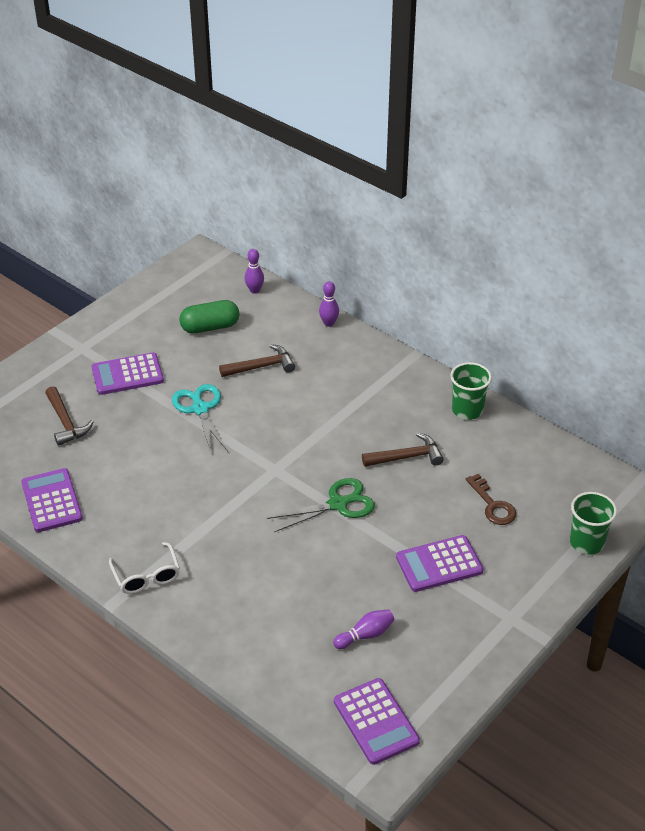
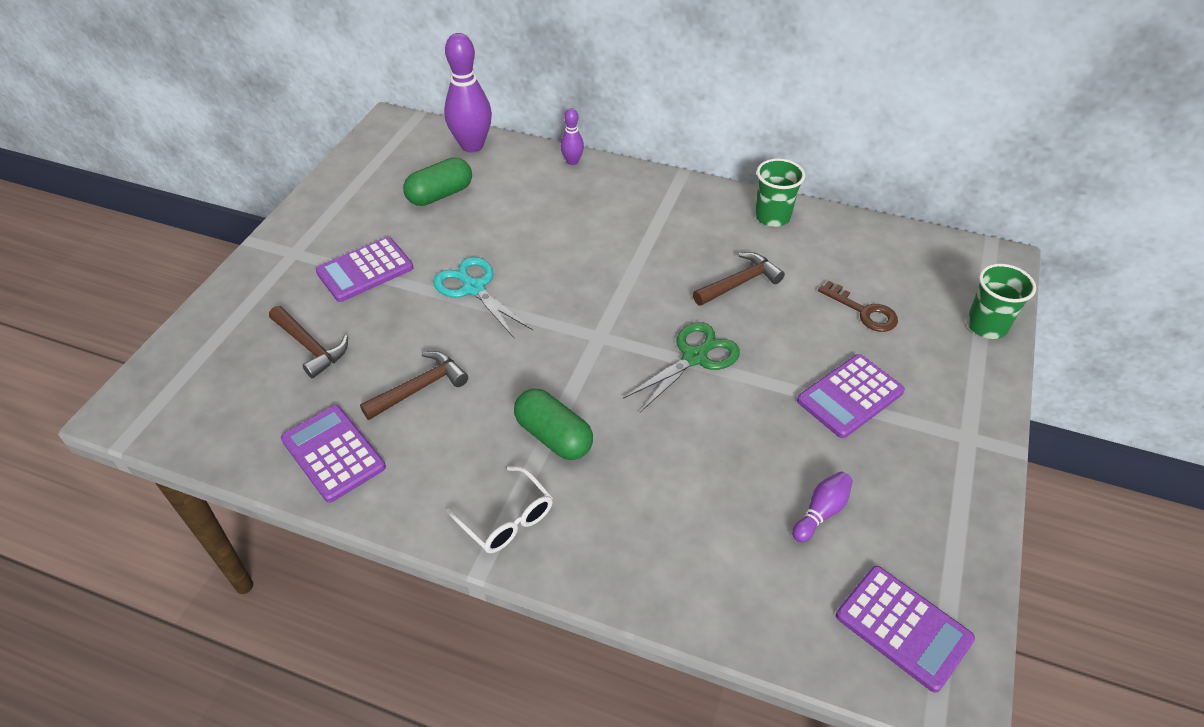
camera: 20 degrees left, 5 degrees up
brown hammer [219,344,295,377] -> brown hammer moved to [360,351,468,420]
purple bowling pin [245,249,264,294] -> purple bowling pin [444,33,492,153], size x2.01
none -> green capsule [514,388,593,460]

